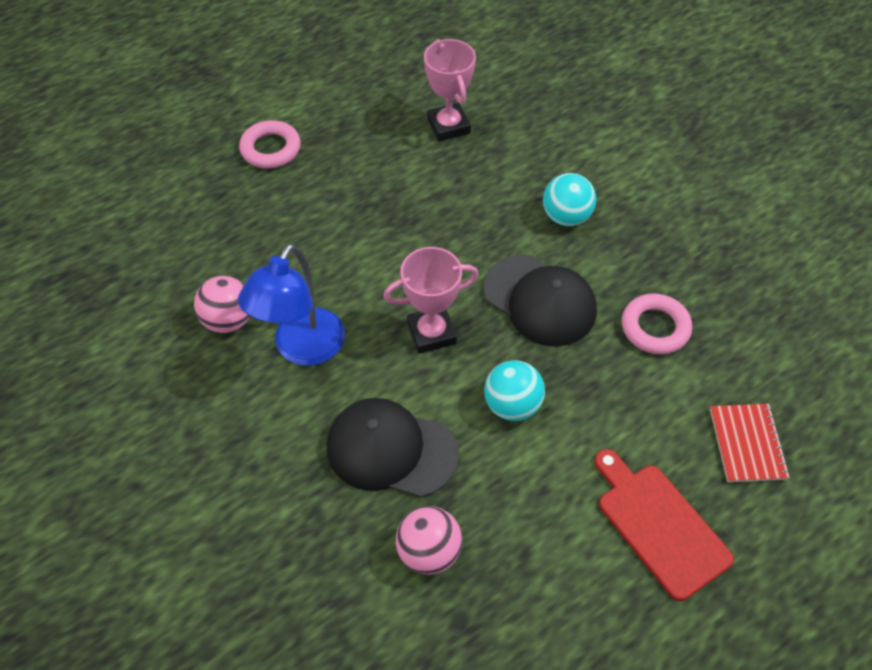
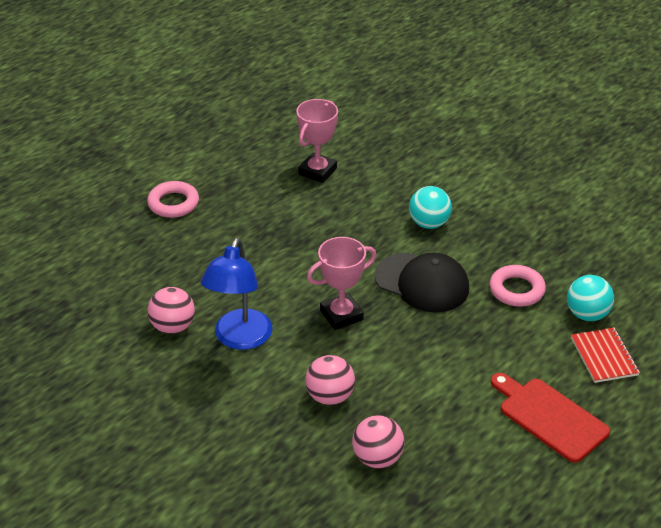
camera: 10 degrees left, 15 degrees down
black cap [327,398,459,498] -> pink ball [305,355,355,405]
pink trophy [424,39,476,142] -> pink trophy turned 60 degrees clockwise [296,99,338,183]
turquoise ball [484,360,545,421] -> turquoise ball moved to [567,275,614,321]

